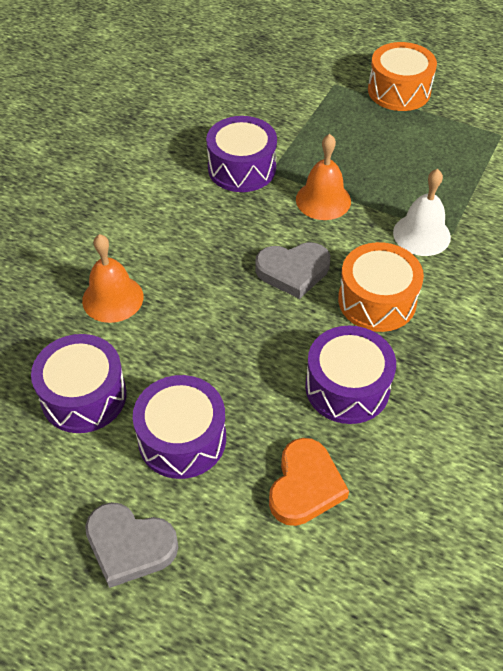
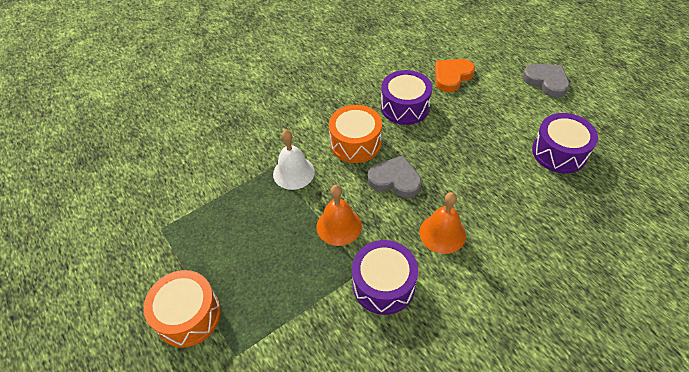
camera: 150 degrees left, 0 degrees up
orange bell [82,234,143,323] -> orange bell moved to [419,192,466,254]
purple drum [133,375,226,479] -> none

